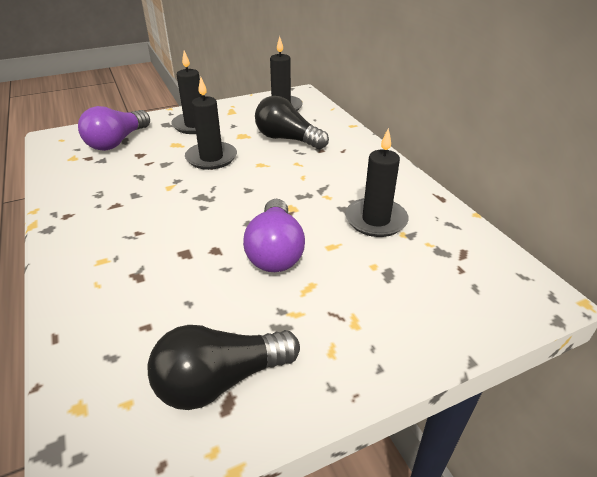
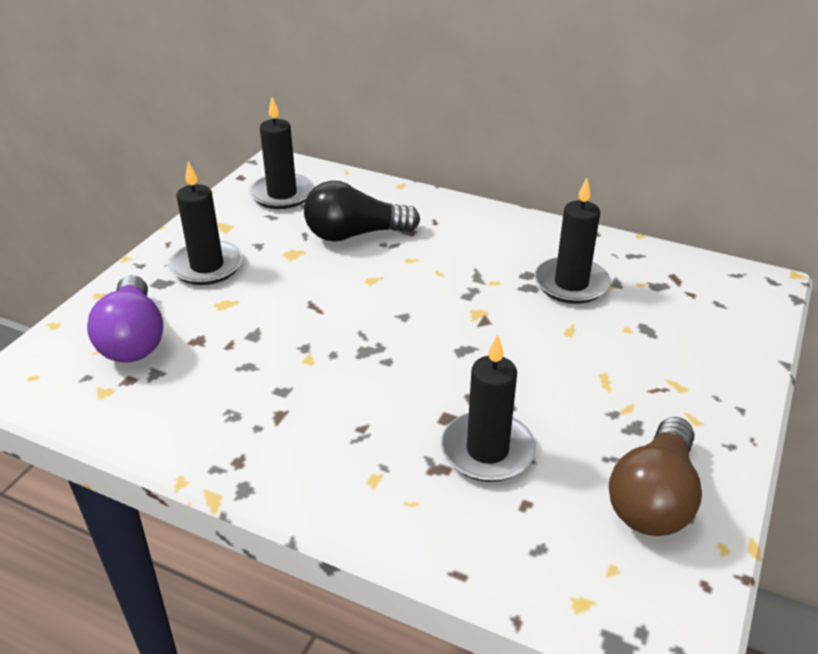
camera: 40 degrees left, 0 degrees up
black light bulb [148,325,300,410] -> brown light bulb [609,417,702,536]
black candle [185,77,237,170] -> black candle moved to [441,334,536,482]
purple light bulb [243,199,305,272] -> none

